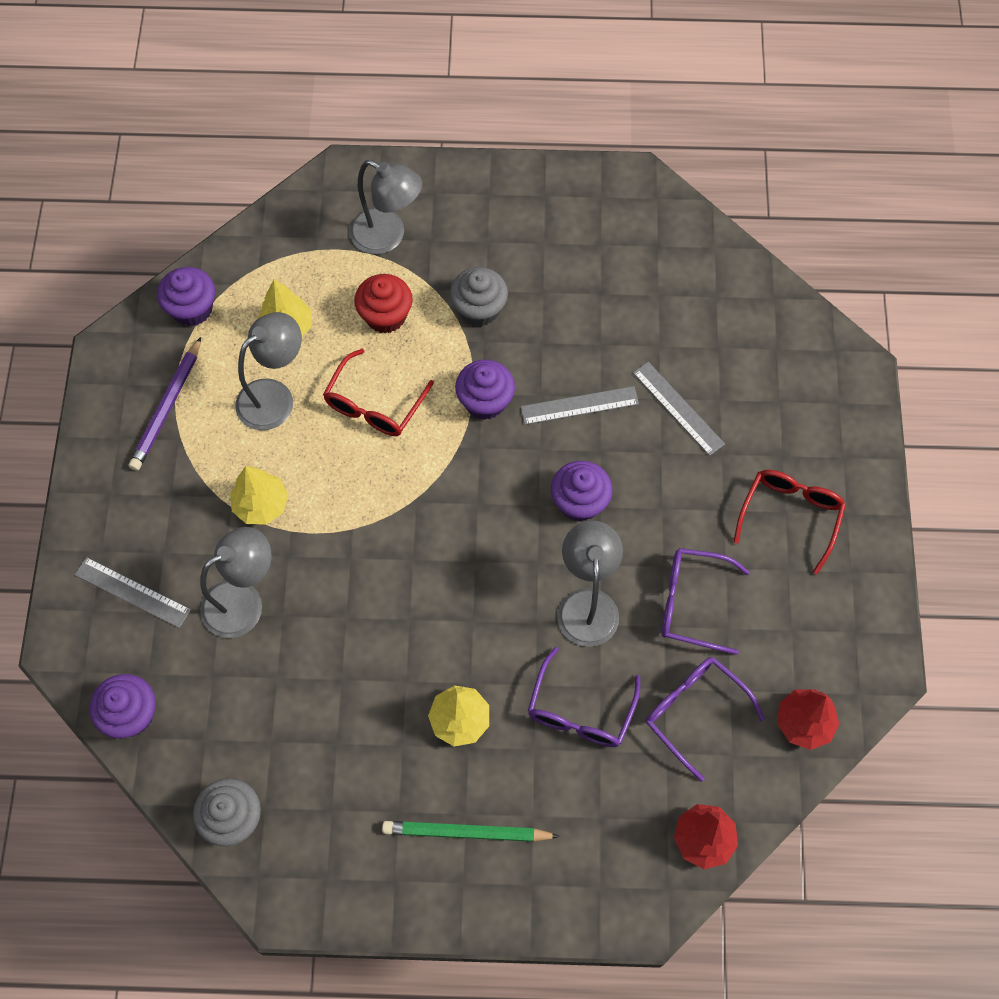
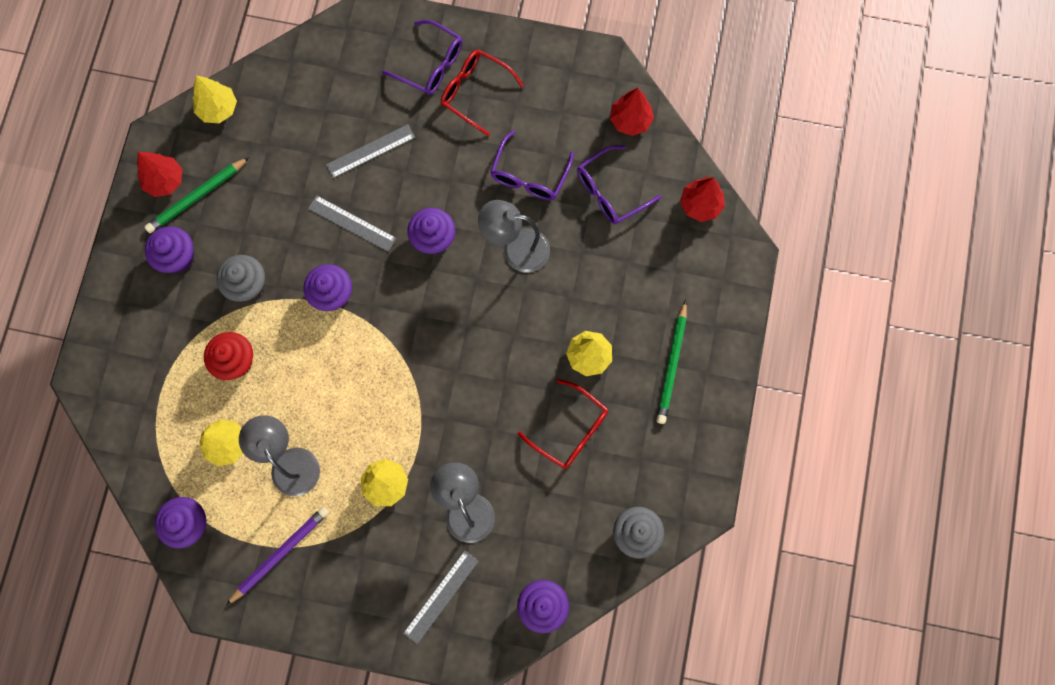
camera: 80 degrees left, 10 degrees up
purple pencil [129,337,201,471] -> purple pencil turned 75 degrees counterclockwise [226,507,329,605]
red glasses [323,349,434,436] -> red glasses moved to [518,379,608,469]
grey lamp [349,160,422,254] -> none
grey ruler [520,386,639,425] -> grey ruler turned 60 degrees counterclockwise [308,195,396,252]
purple glasses [528,647,640,747] -> purple glasses moved to [382,20,462,95]
none -> red tree [137,152,182,197]
none -> green pencil [145,157,249,233]
none -> purple cupcake [145,226,194,273]
none -> yellow tree [193,75,237,123]

